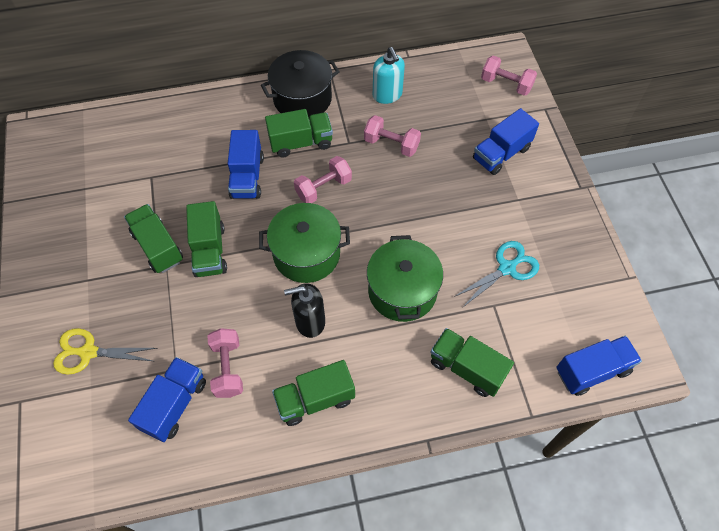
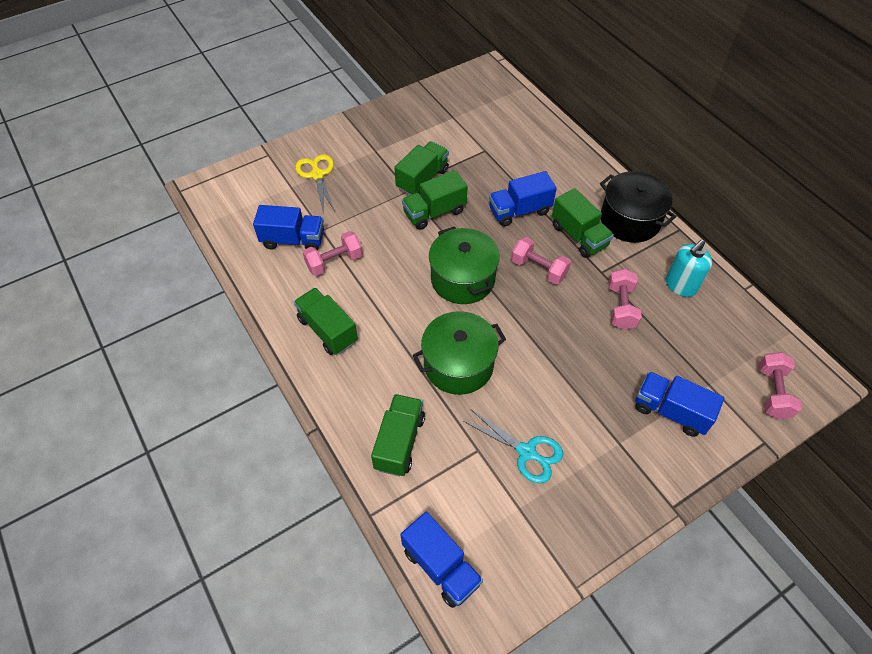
camera: 70 degrees right, 5 degrees down
black soap dispenser [284,283,325,338] -> none

